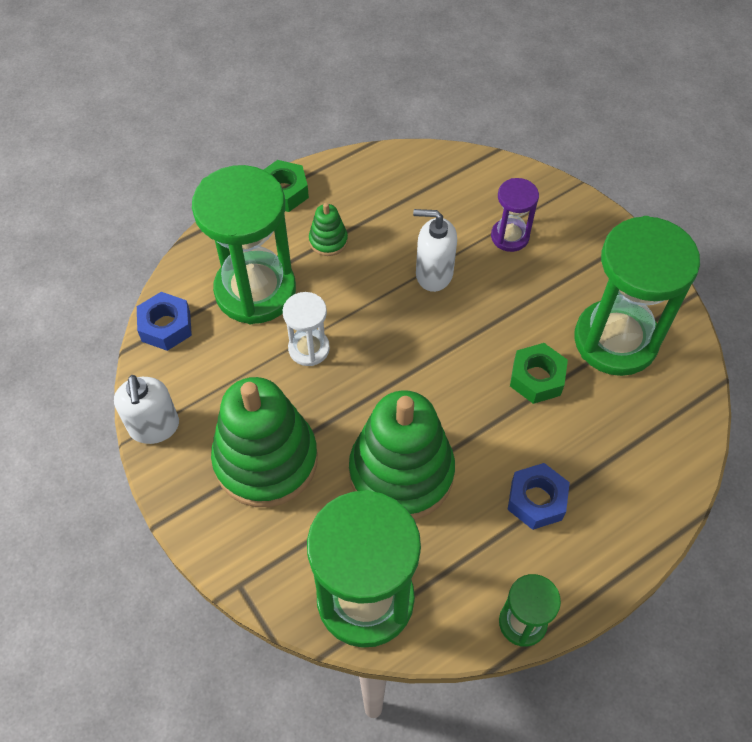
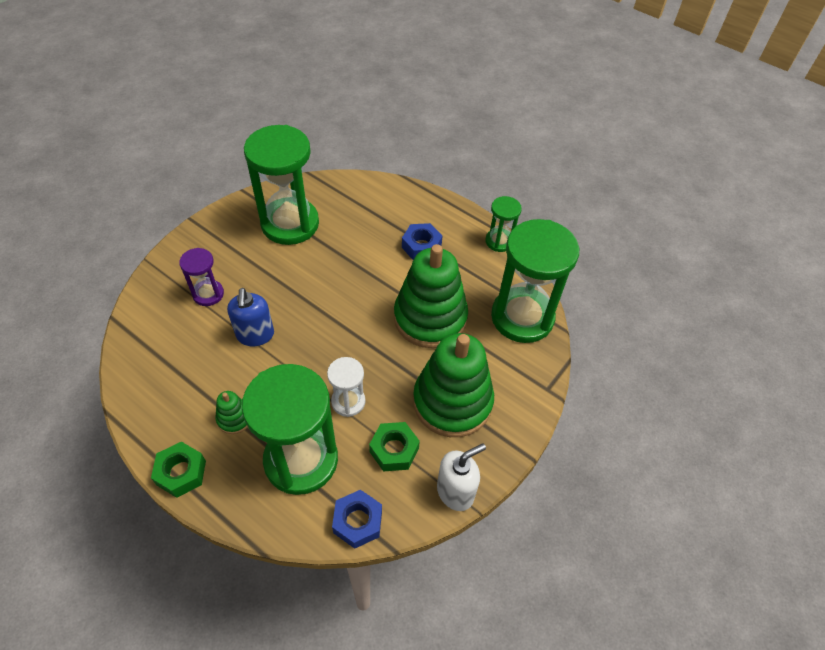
camera: 110 degrees left, 5 degrees down
white soap dispenser [413,209,457,292] -> blue soap dispenser [227,288,274,346]
green nut [510,343,568,404] -> green nut moved to [369,422,420,471]

